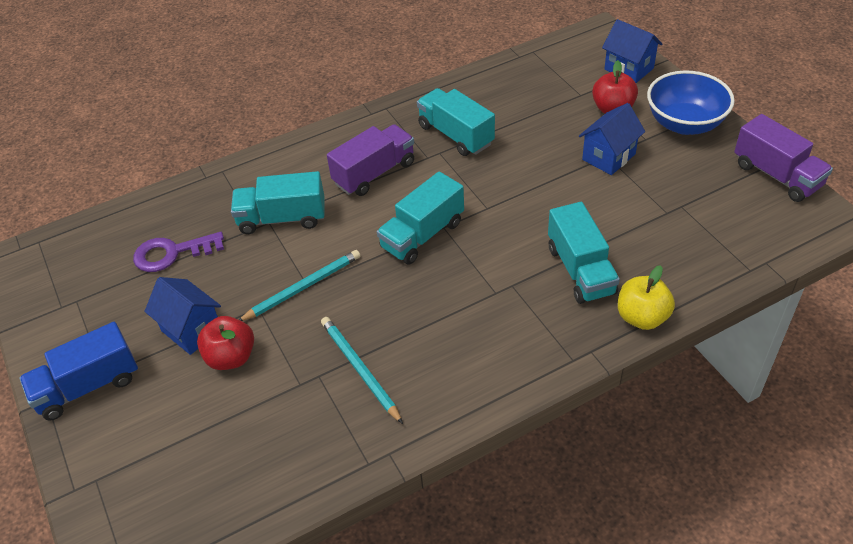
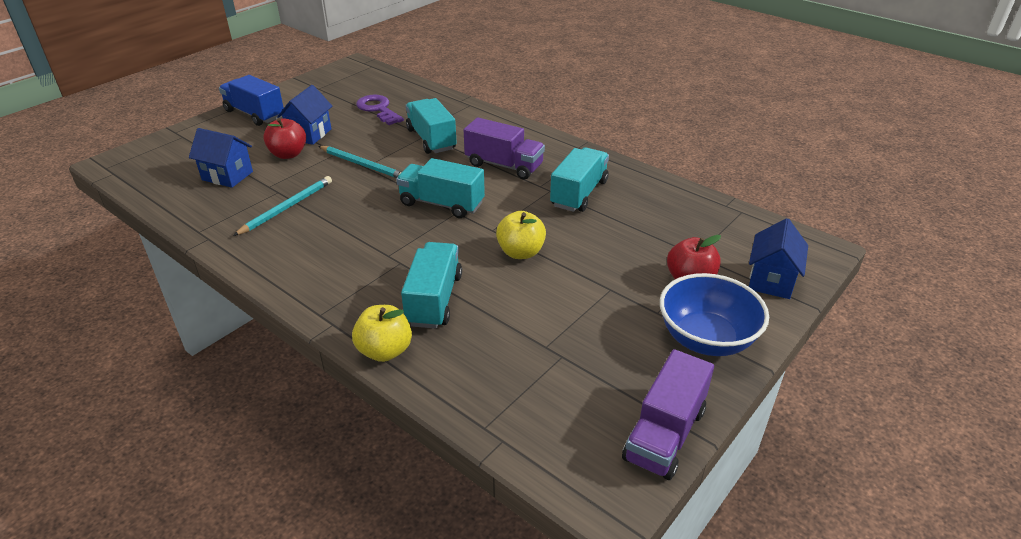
camera: 65 degrees right, 10 degrees down
turquoise truck [548,202,620,304] -> turquoise truck turned 135 degrees clockwise [401,242,462,329]
blue house [579,103,645,175] -> blue house moved to [189,128,253,188]
none -> yellow apple [496,211,546,259]

